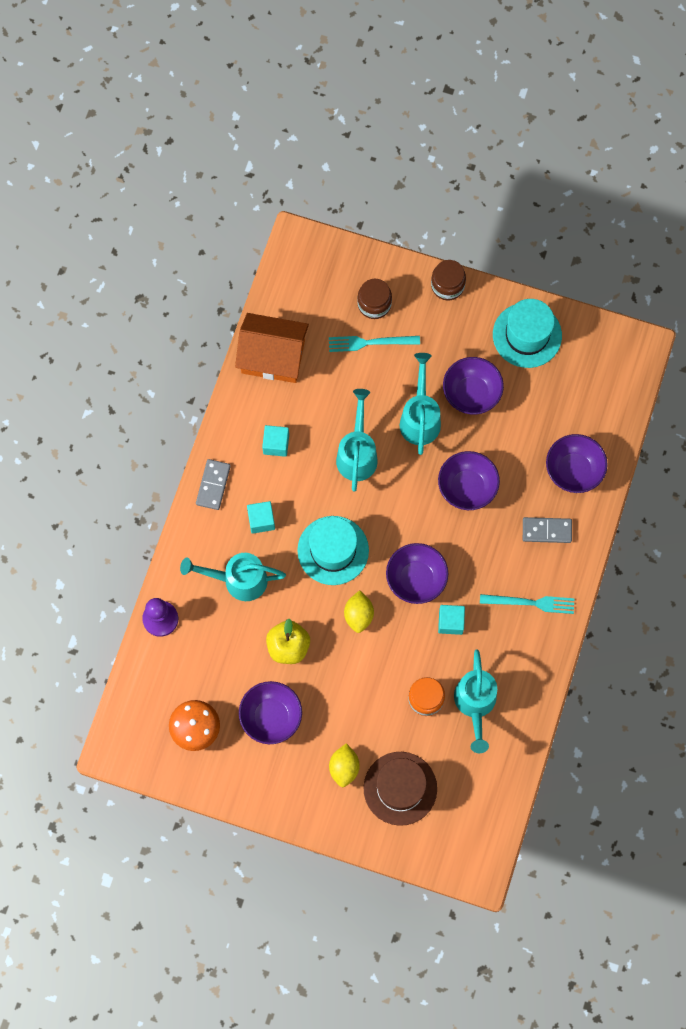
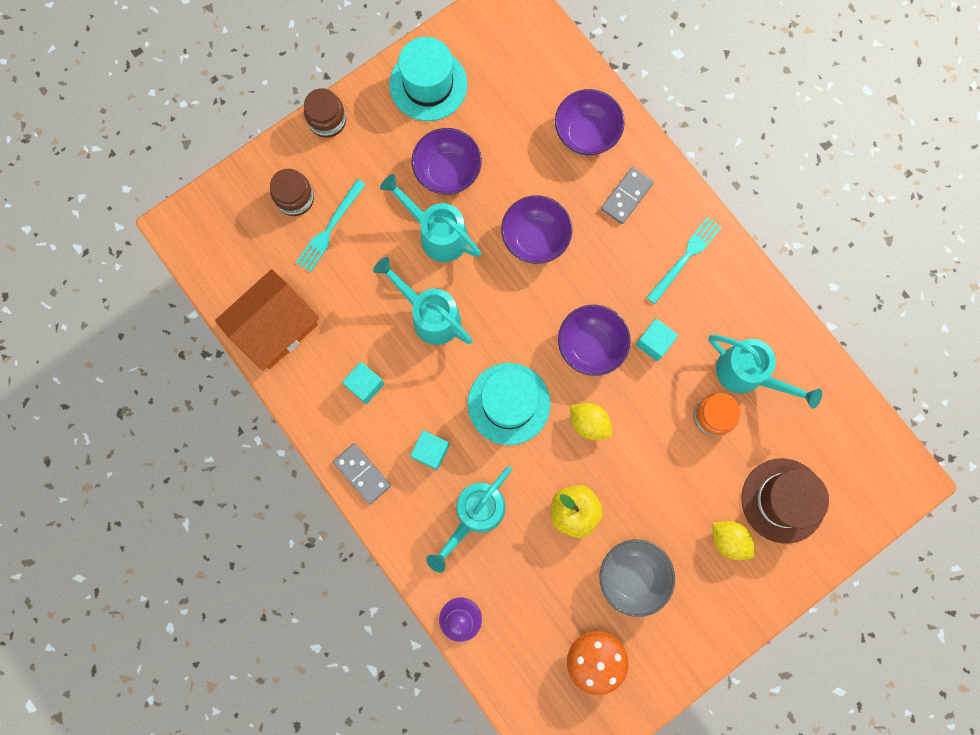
camera: 55 degrees left, 5 degrees up
purple bowl [239,681,302,744] -> grey bowl [599,539,675,617]

